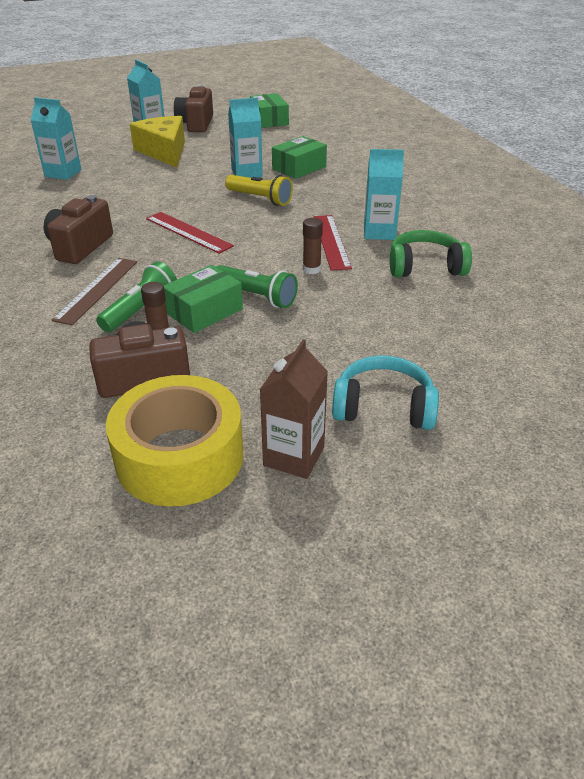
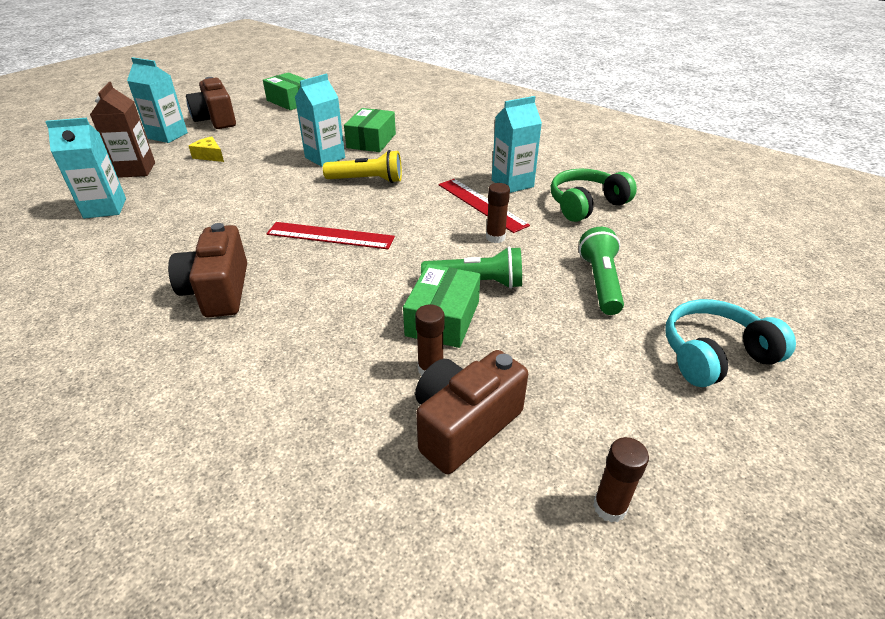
camera: 30 degrees left, 0 degrees up
brown ruler [52,258,137,325] -> none
green flashlight [96,261,177,332] -> green flashlight moved to [579,227,624,315]
yellow tape [106,375,243,507] -> brown glue stick [593,437,649,523]
yellow cheese [130,116,185,168] -> yellow cheese [189,136,224,162], size x0.45
brown carton [260,339,328,479] -> brown carton moved to [90,82,155,178]

